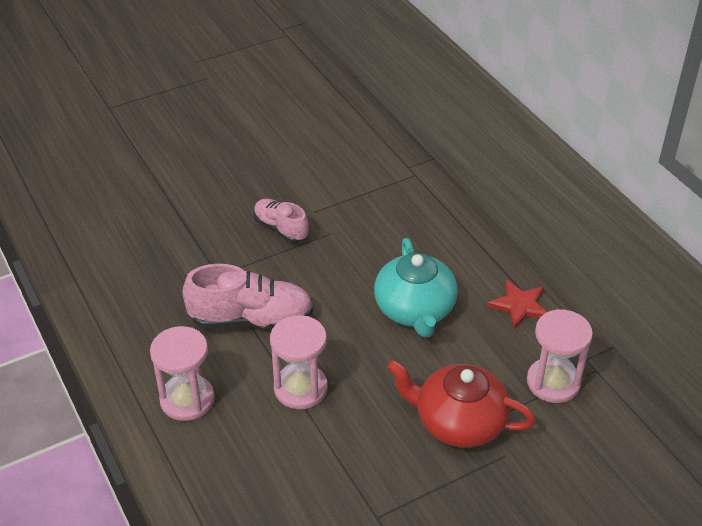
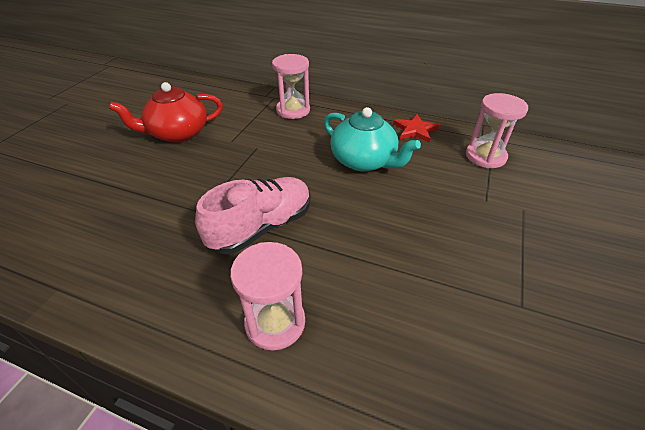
camera: 40 degrees left, 0 degrees up
pink shoe [253,199,309,243] -> none
pink hourglass [270,315,328,409] -> pink hourglass moved to [272,54,310,119]
red teapot [387,360,536,448] -> red teapot moved to [109,82,223,143]

